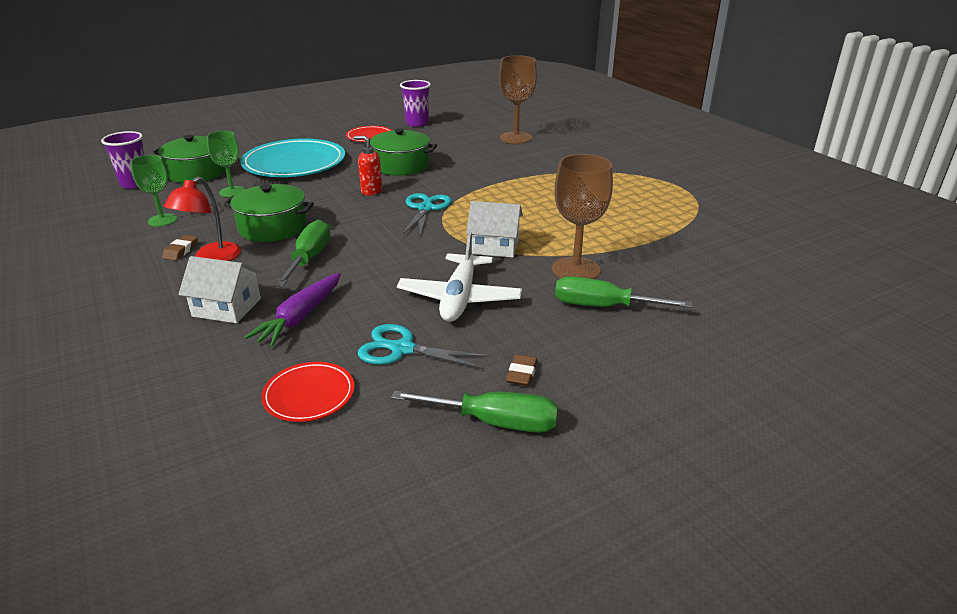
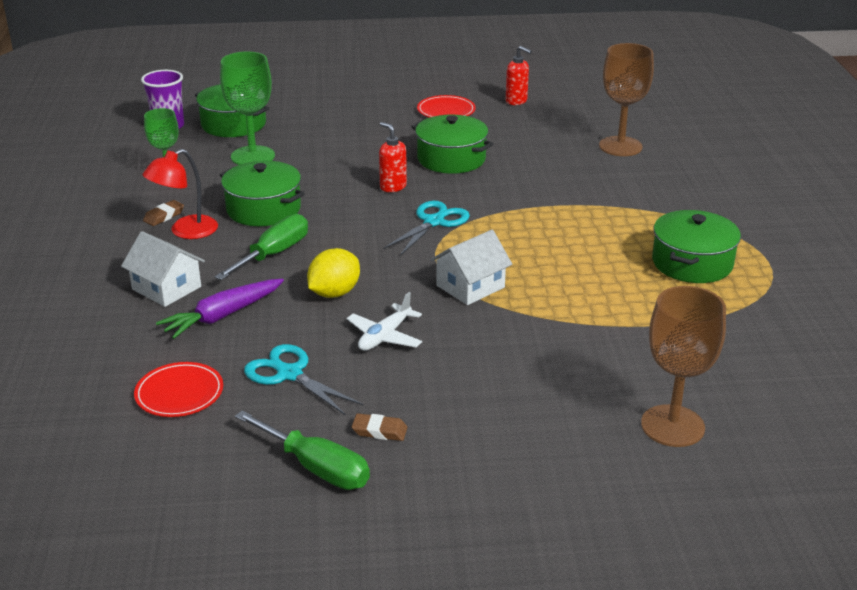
camera: 25 degrees right, 0 degrees up
green goblet [207,131,245,197] -> green goblet [220,51,275,165], size x1.55
turquoise plate [240,139,345,177] -> none
white plane [397,232,522,322] -> white plane [347,292,422,351], size x0.63
purple cup [400,80,431,127] -> red soap dispenser [506,46,532,105]
white house [466,201,523,258] -> white house turned 75 degrees counterclockwise [430,230,512,305]
brown eraser [506,354,538,386] -> brown eraser turned 60 degrees clockwise [352,413,407,441]
brown goblet [552,154,613,279] -> brown goblet moved to [641,286,726,447]
green screwdriver [555,276,693,308] -> none
none -> yellow lemon [307,248,360,298]
none -> green pot [652,210,741,283]

